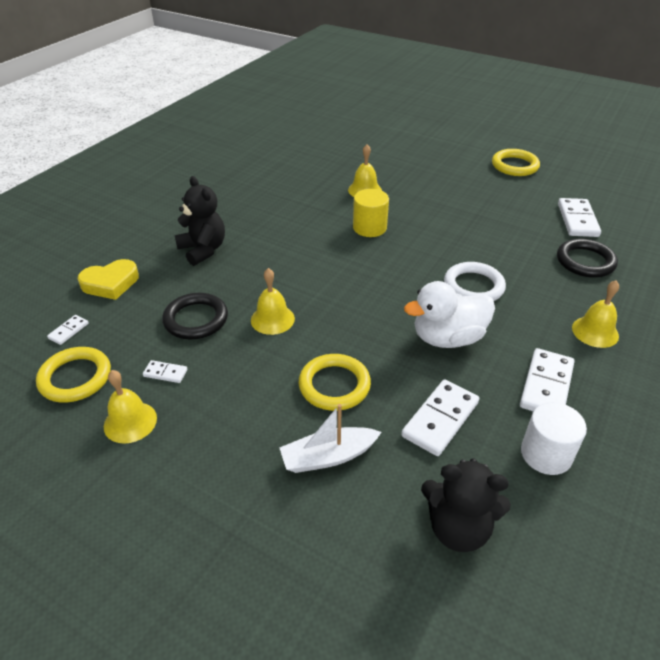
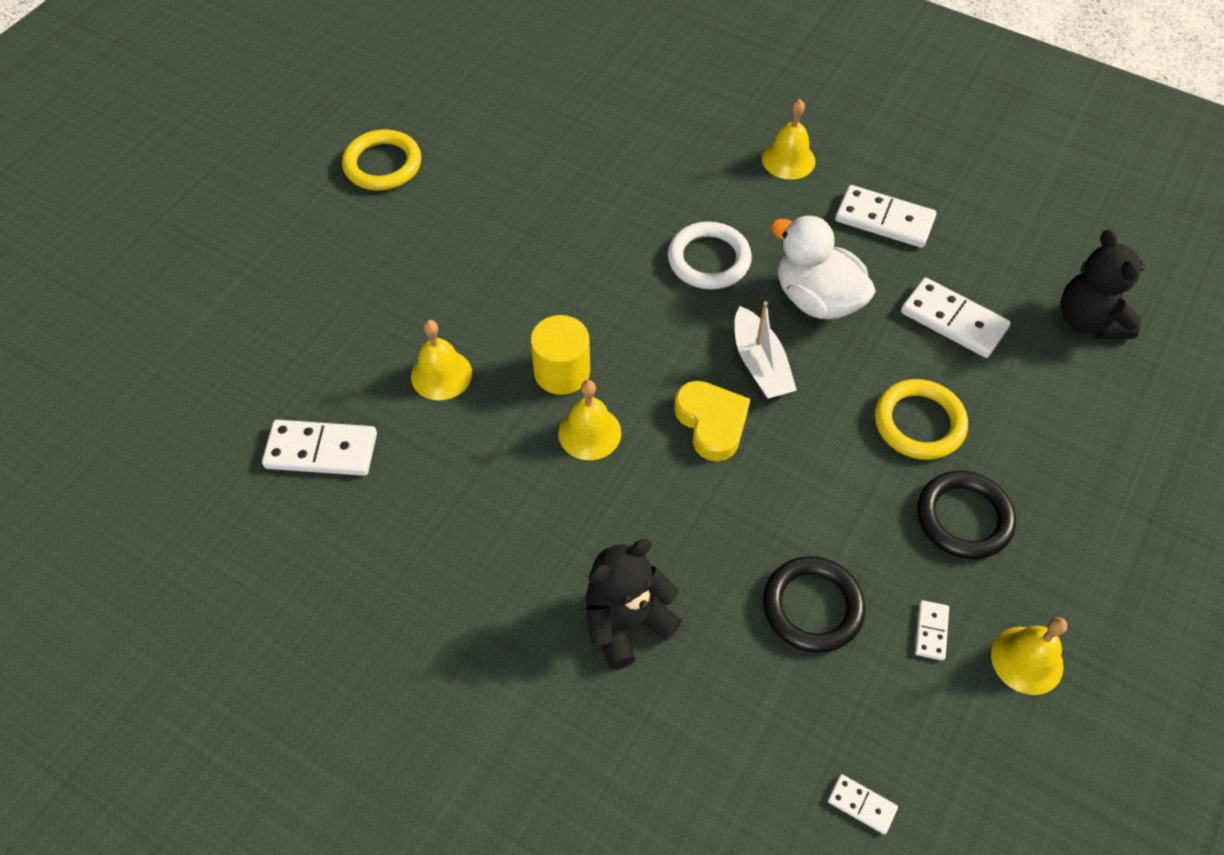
camera: 90 degrees left, 15 degrees up
yellow ring [36,347,111,403] -> none
yellow heart [78,259,139,300] -> yellow heart moved to [674,381,751,461]
yellow bell [251,268,295,335] -> yellow bell moved to [558,380,621,460]
white boat [279,404,382,473] -> white boat moved to [735,301,797,399]
white duck [404,281,495,348] -> white duck turned 150 degrees clockwise [771,215,876,319]
black teddy bear [421,458,511,552] -> black teddy bear turned 150 degrees clockwise [1061,230,1145,339]
white cylinder [521,402,587,475] -> none
black ring [557,239,618,278] -> black ring moved to [917,471,1016,559]
white domino [558,198,601,237] -> white domino moved to [262,420,377,476]

